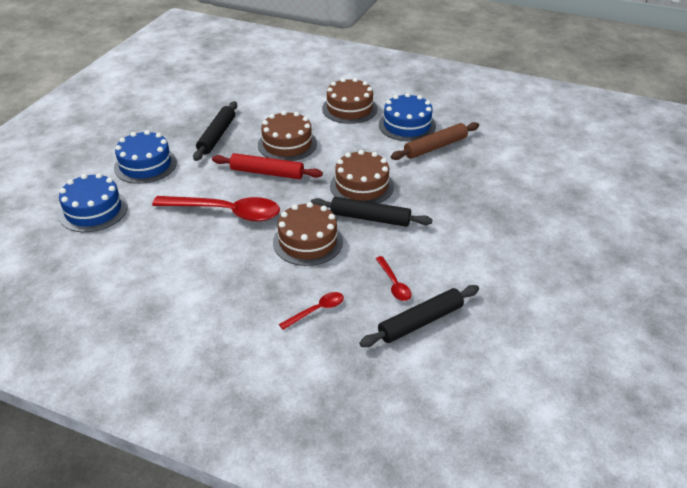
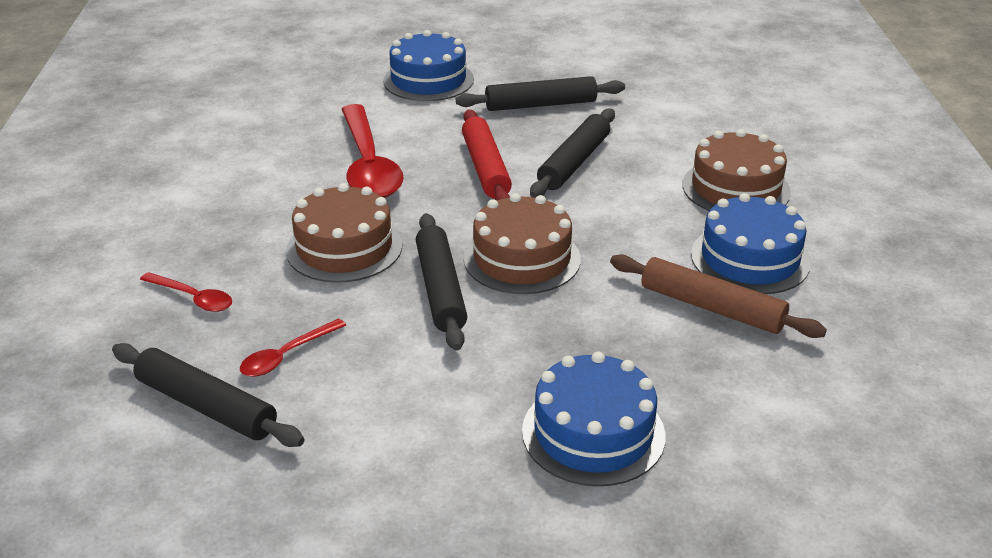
camera: 65 degrees right, 5 degrees down
blue cake [59,173,128,232] -> blue cake moved to [522,351,665,487]
brown cake [258,111,317,161] -> black rolling pin [530,109,615,198]

